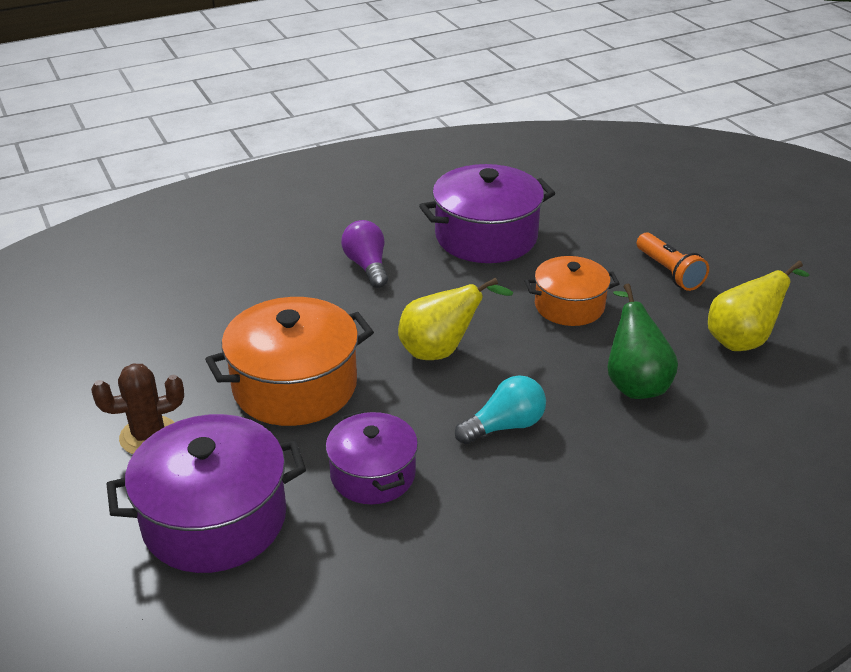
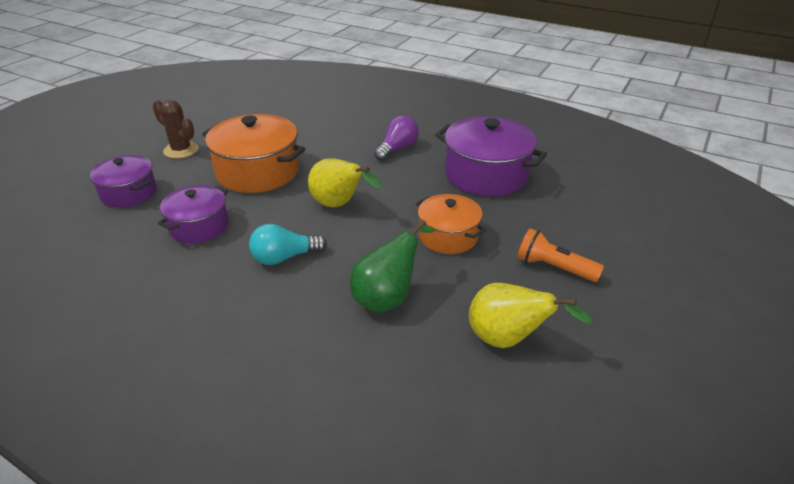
camera: 55 degrees right, 0 degrees up
purple pot [107,414,306,573] -> purple pot [90,155,157,208], size x0.62
turquoise light bulb [455,375,546,444] -> turquoise light bulb turned 135 degrees clockwise [249,224,327,265]
orange flashlight [637,233,709,291] -> orange flashlight turned 90 degrees clockwise [517,228,604,282]

